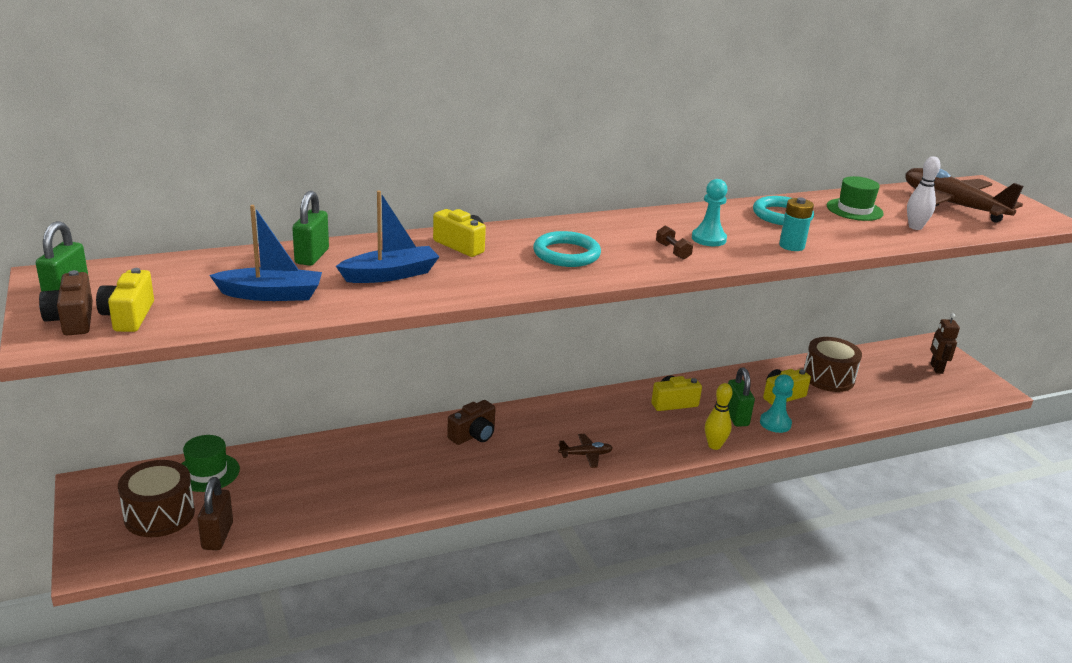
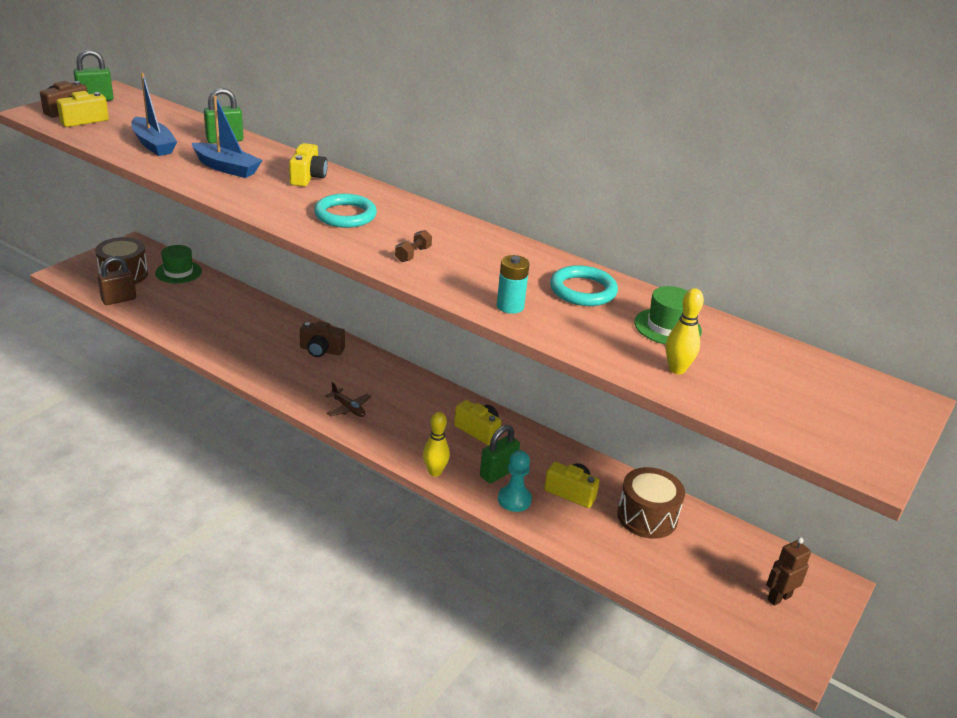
camera: 55 degrees right, 5 degrees up
turquoise pawn [692,179,727,246] -> none
brown plane [905,168,1023,223] -> none
white bowling pin [907,156,941,230] -> yellow bowling pin [666,288,704,374]

